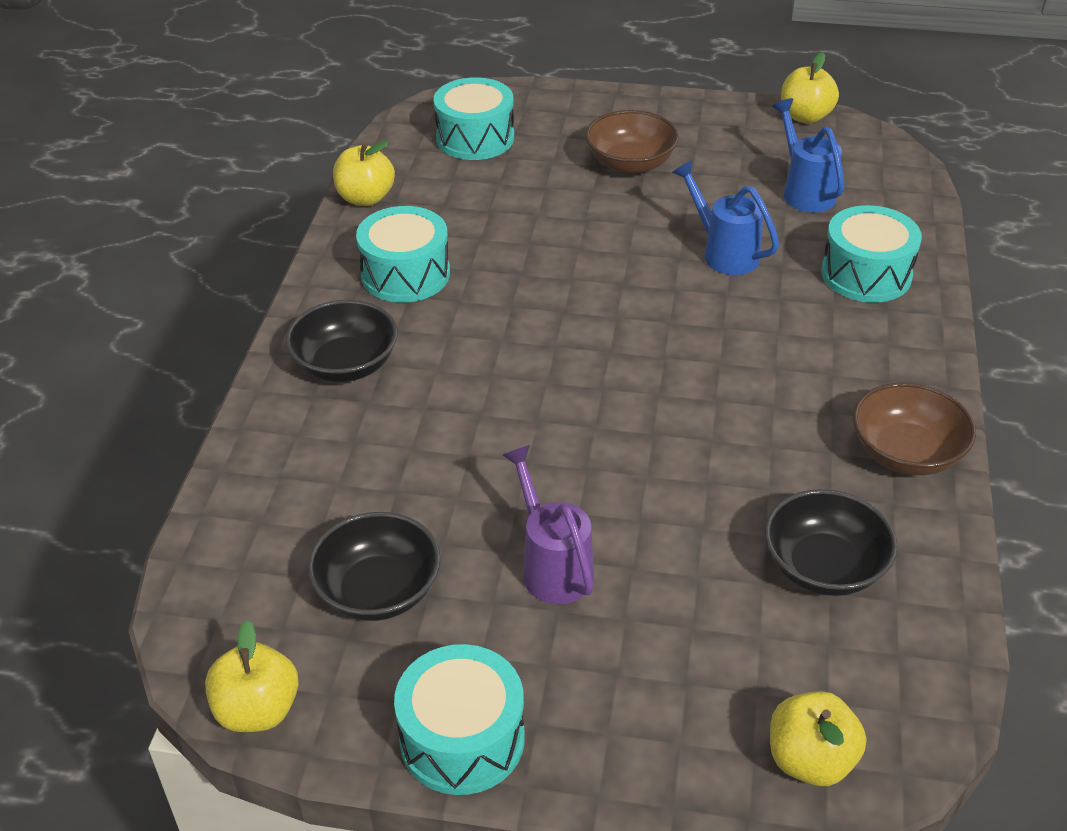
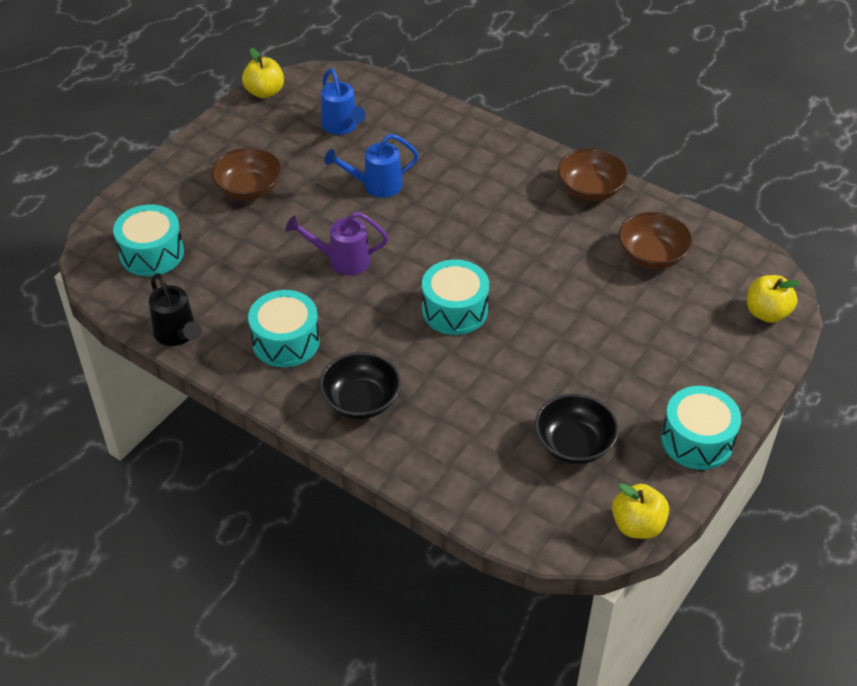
camera: 65 degrees left, 5 degrees up
yellow apple [333,141,395,206] -> black watering can [149,273,202,346]
purple watering can [502,445,594,604] -> purple watering can moved to [286,212,389,276]
black bowl [765,489,897,596] -> brown bowl [618,212,693,269]
blue watering can [772,98,845,212] -> blue watering can turned 120 degrees counterclockwise [321,68,366,135]
turquoise drum [821,205,922,303] -> turquoise drum moved to [422,259,489,335]

